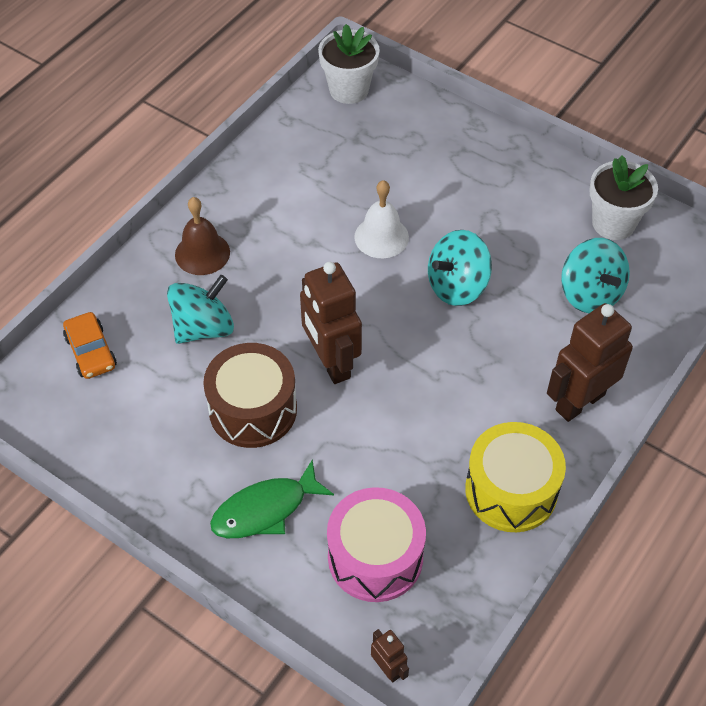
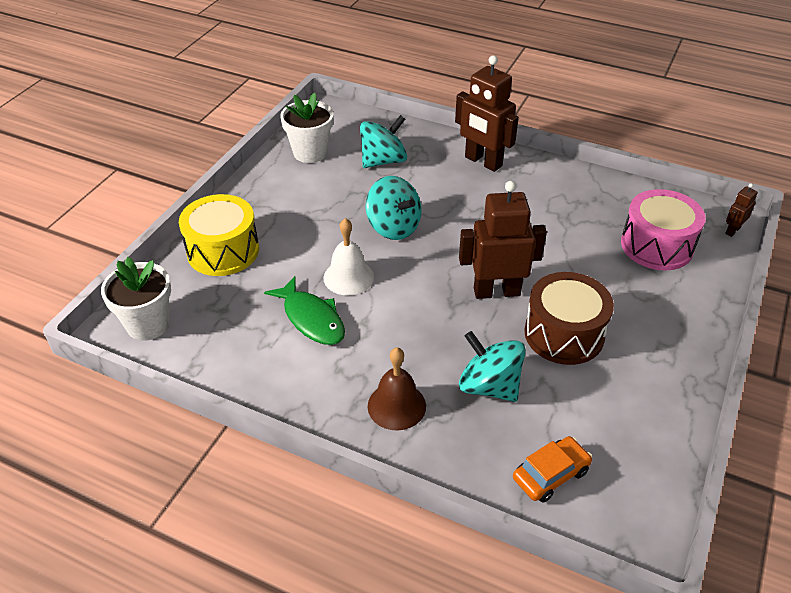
camera: 100 degrees left, 10 degrees down
green fish [210,460,334,538] -> green fish moved to [264,276,345,345]
brown robot [300,262,362,384] -> brown robot turned 150 degrees counterclockwise [459,181,547,299]
yellow drum [465,422,566,532] -> yellow drum moved to [179,194,259,276]

